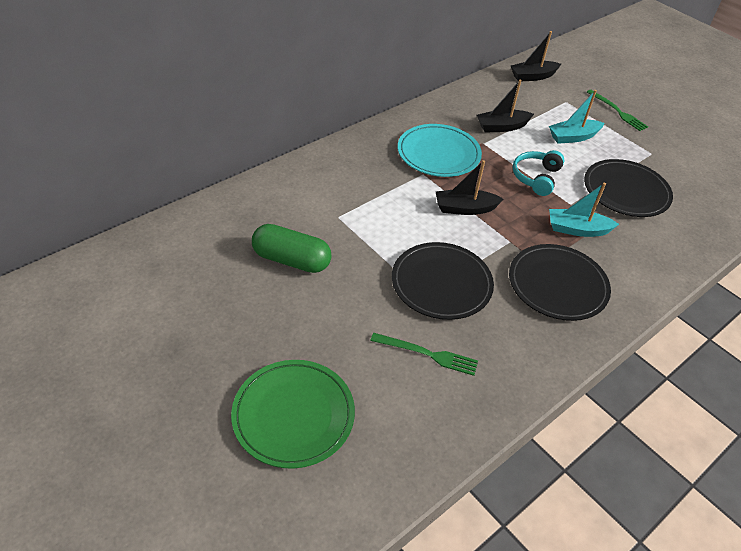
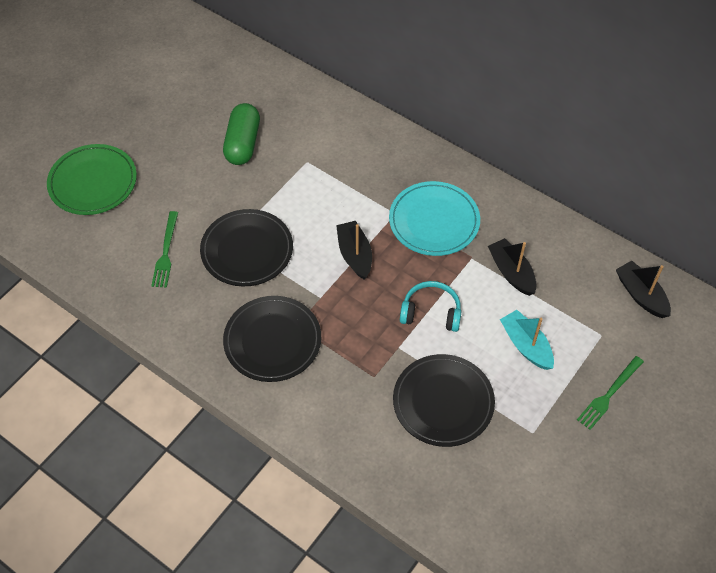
camera: 80 degrees right, 10 degrees up
turquoise boat [549,183,619,237] -> none

